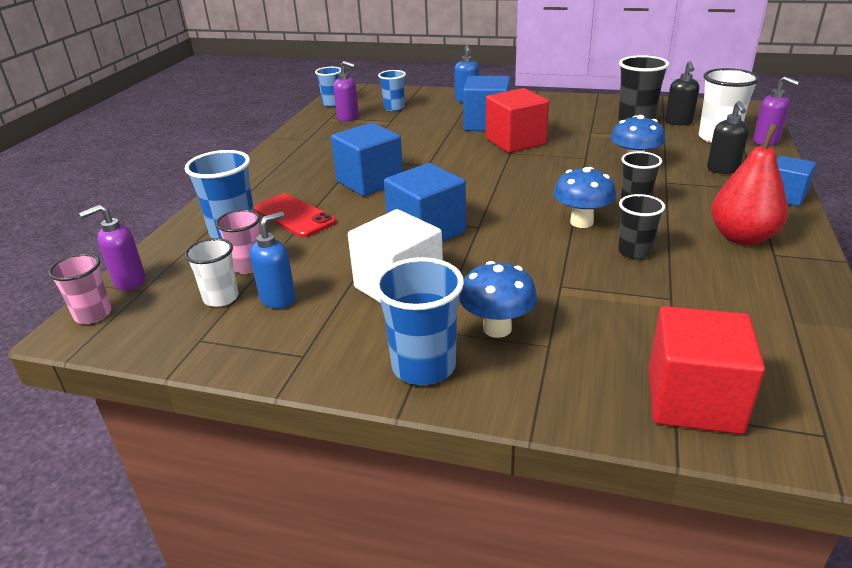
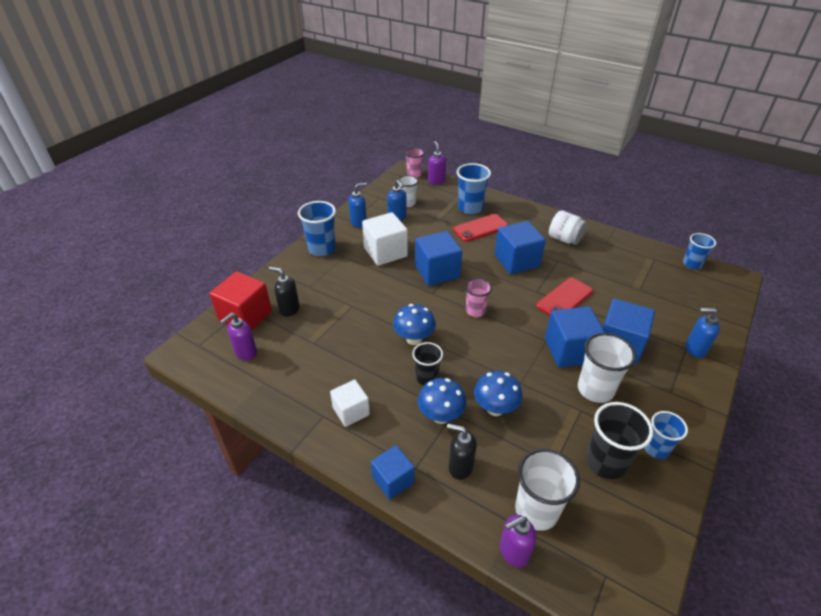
camera: 105 degrees right, 10 degrees up
pink cup [216,210,260,274] -> pink cup moved to [465,278,492,317]
purple soap dispenser [333,61,359,122] -> purple soap dispenser moved to [220,313,257,361]
blue cup [378,70,406,111] -> blue cup moved to [644,411,688,459]
blue mushroom [459,261,537,338] -> blue mushroom moved to [418,378,467,424]
red cube [486,88,549,153] -> blue cube [545,306,605,368]
black cup [618,194,665,259] -> none
black soap dispenser [665,61,699,125] -> black soap dispenser moved to [269,267,300,317]
red pear [711,124,789,245] -> white cube [330,379,370,427]
none -> blue soap dispenser [348,183,367,228]
none -> red phone [536,277,593,316]
none -> white jar [549,210,587,245]
none -> white cup [578,333,636,403]

